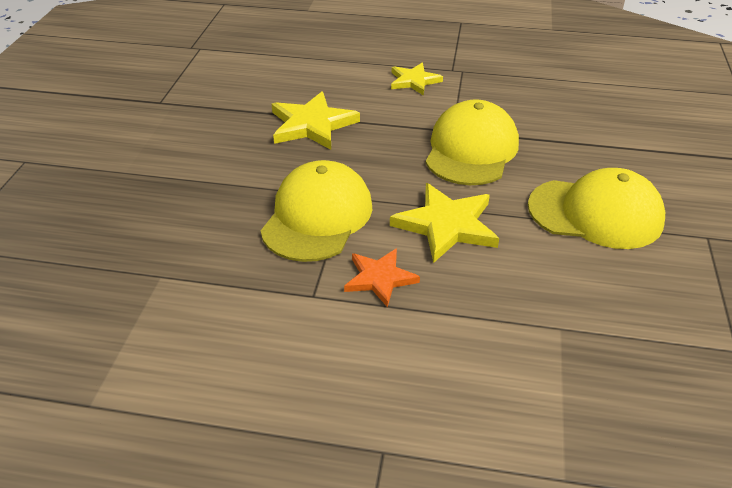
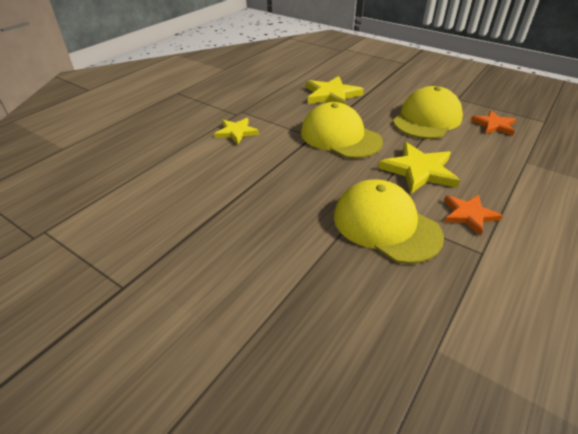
camera: 65 degrees left, 0 degrees up
yellow star [272,92,360,150] -> yellow star moved to [306,76,364,104]
none -> orange star [471,110,516,135]

